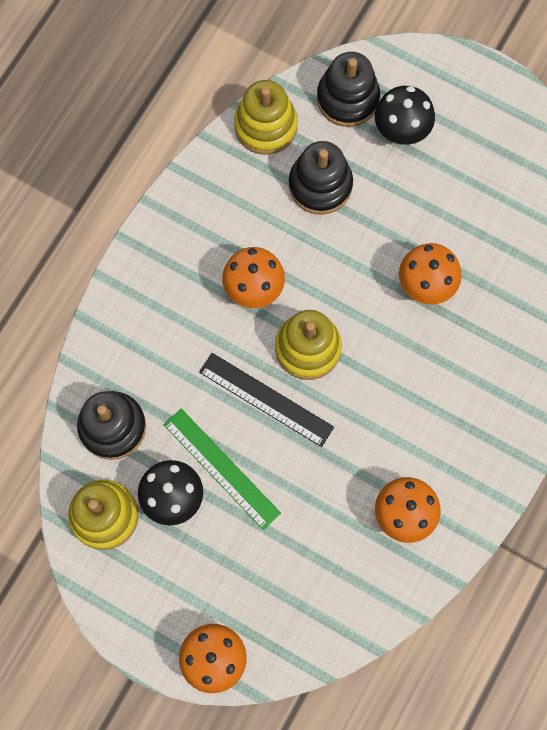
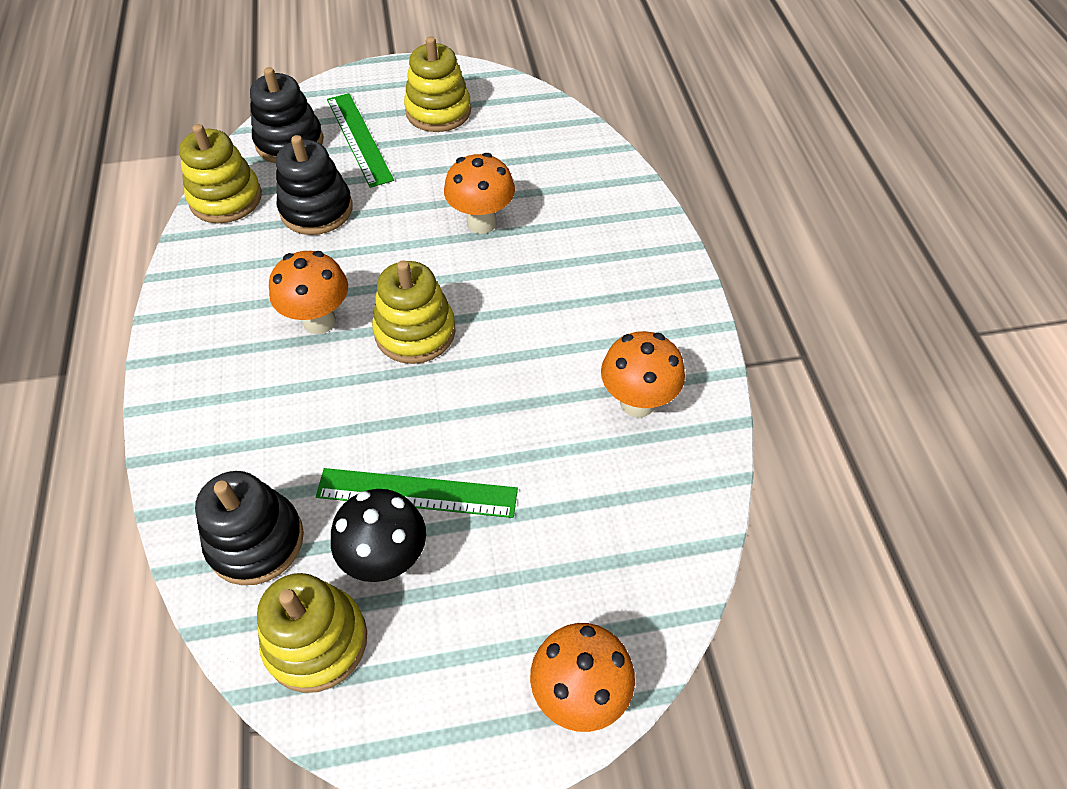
camera: 40 degrees left, 20 degrees down
black ruler [199,353,334,447] -> none
black mushroom [375,86,435,145] -> green ruler [327,93,394,188]
none -> yellow stacking toy [404,36,471,132]

